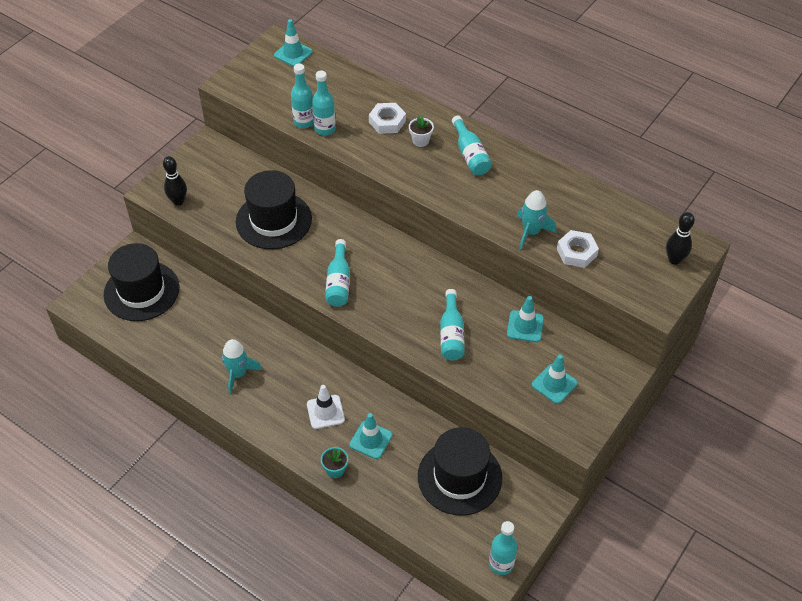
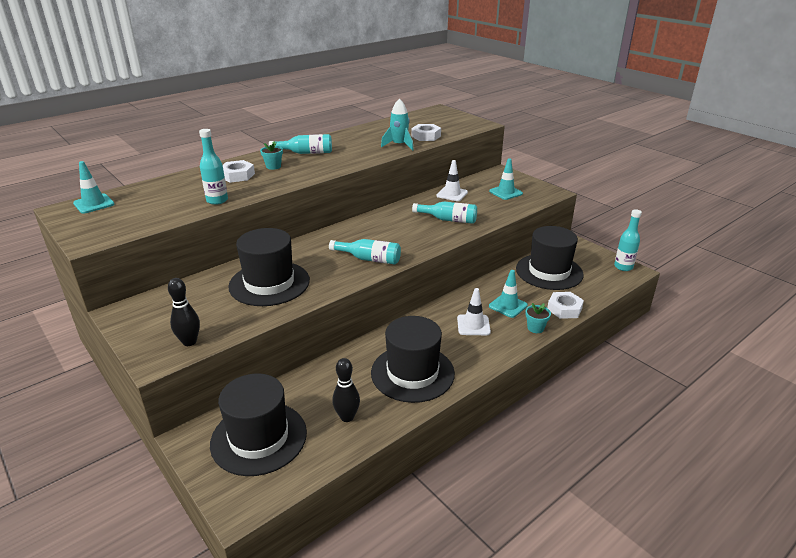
camera: 75 degrees left, 20 degrees down
turquoise rocket [222,339,262,394] -> black hat [371,316,455,403]
turquoise bottle [291,63,314,128] -> none
white flower pot [409,116,434,147] -> turquoise flower pot [260,141,283,170]
turquoise traffic cone [507,296,544,342] -> white traffic cone [436,160,468,201]
black bowling pin [666,212,695,265] -> black bowling pin moved to [332,358,360,422]
none -> white nut [547,292,584,319]

